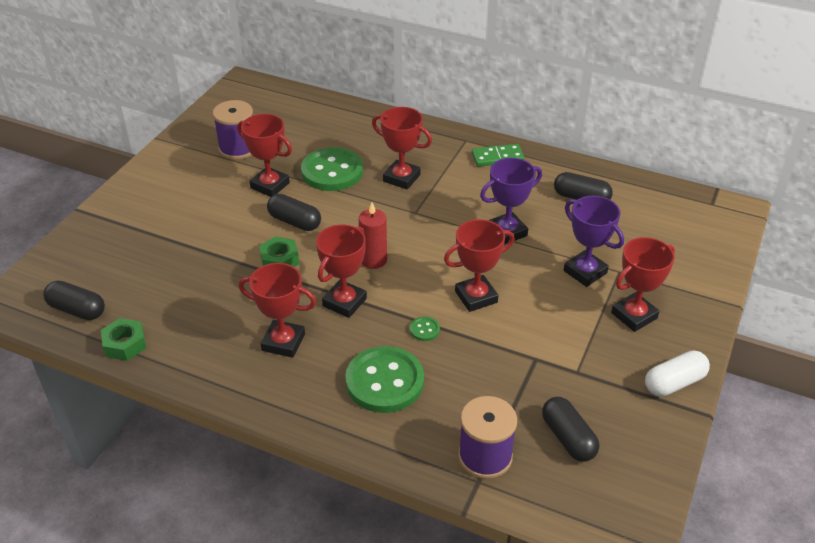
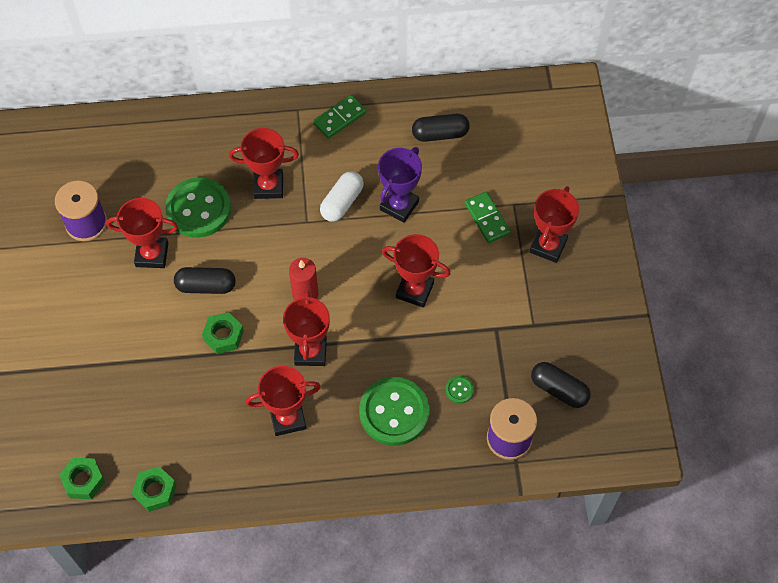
camera: 30 degrees left, 20 degrees up
black capsule [43,280,105,320] -> green nut [59,458,105,499]
green button [410,316,440,341] -> green button moved to [445,376,474,403]
red trophy [444,219,515,312] -> red trophy turned 75 degrees clockwise [382,234,451,308]
purple trophy [564,196,624,287] -> green domino [464,192,511,243]
white capsule [645,351,710,397] -> white capsule moved to [320,171,364,222]

